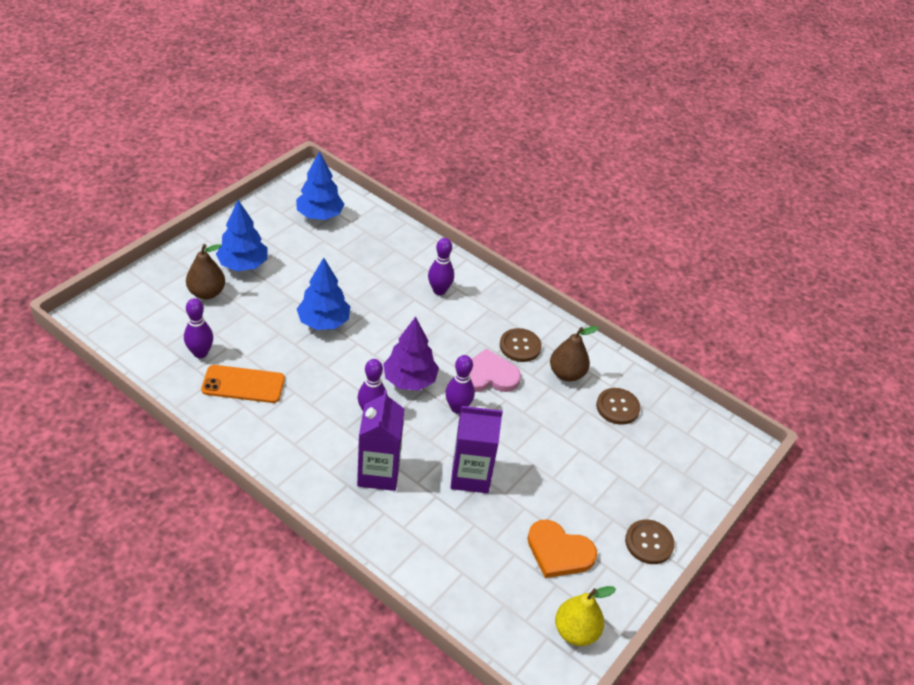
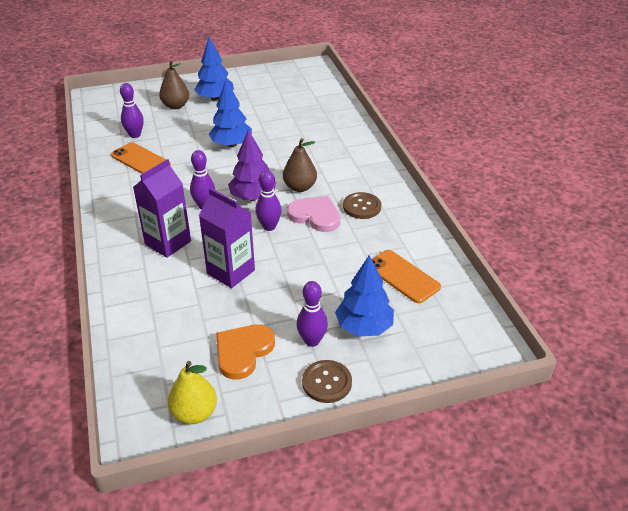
camera: 40 degrees right, 5 degrees down
blue tree [296,151,344,220] -> blue tree moved to [335,255,394,336]
purple bowling pin [428,238,454,295] -> purple bowling pin moved to [297,281,328,347]
orange heart [527,520,597,578] -> orange heart turned 60 degrees clockwise [216,324,275,379]
brown pear [550,326,599,381] -> brown pear moved to [283,138,317,192]
brown button [596,388,640,425] -> orange phone [372,250,441,303]

